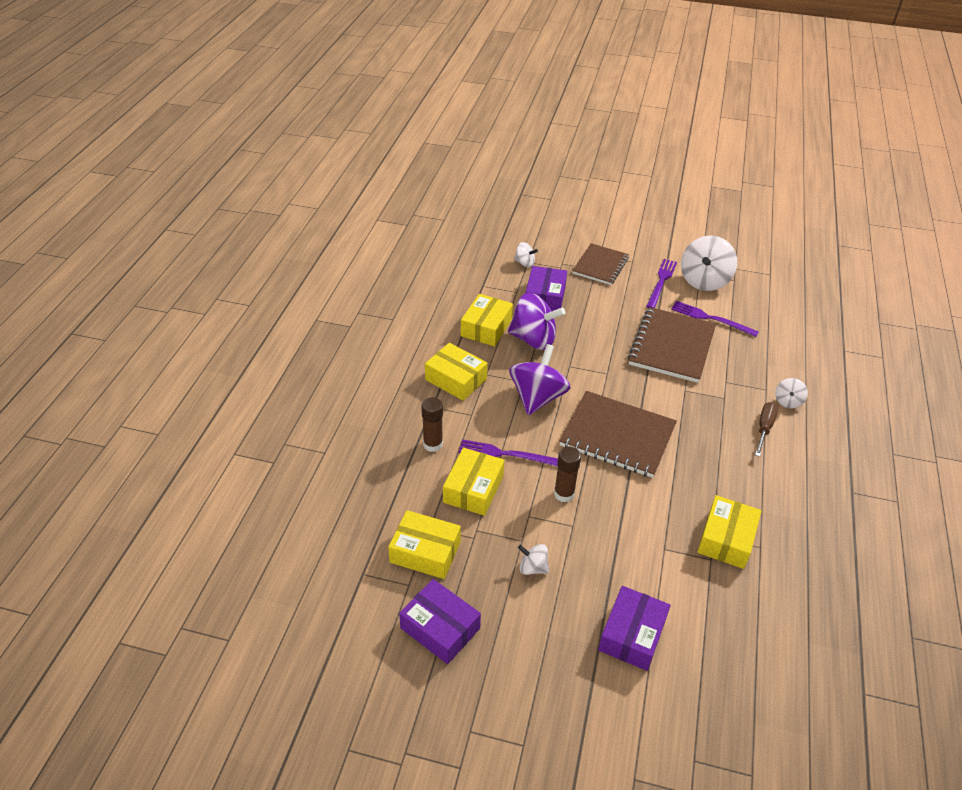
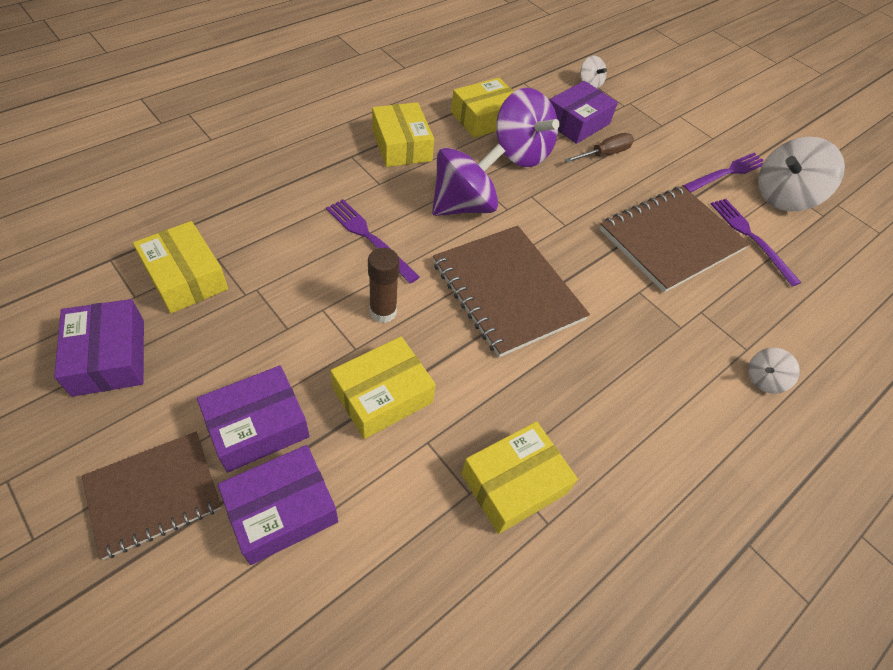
camera: 30 degrees right, 10 degrees up
brown glue stick [421,397,443,452] -> none
yellow box [443,447,504,516] -> yellow box moved to [331,337,436,439]
white spinning top [518,544,549,575] -> none
brown notebook [572,243,629,285] -> brown notebook moved to [82,432,221,560]
brown screwdriver [755,402,778,457] -> brown screwdriver moved to [564,133,634,163]
none -> purple box [197,366,310,473]

